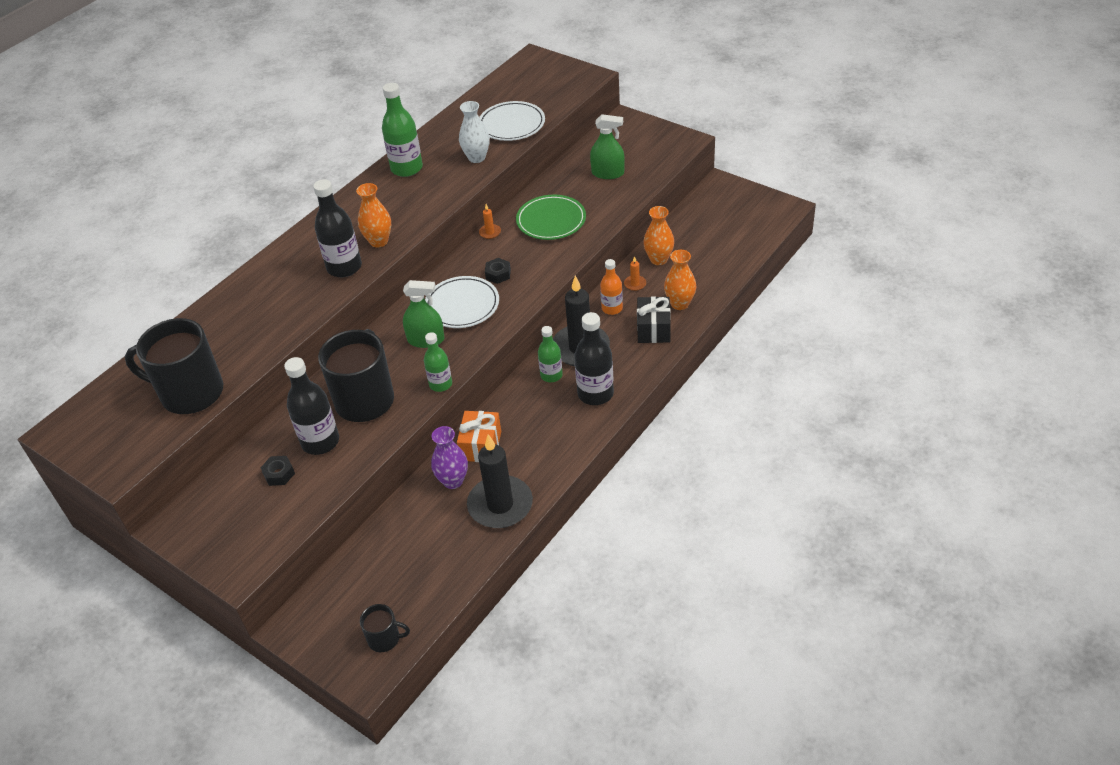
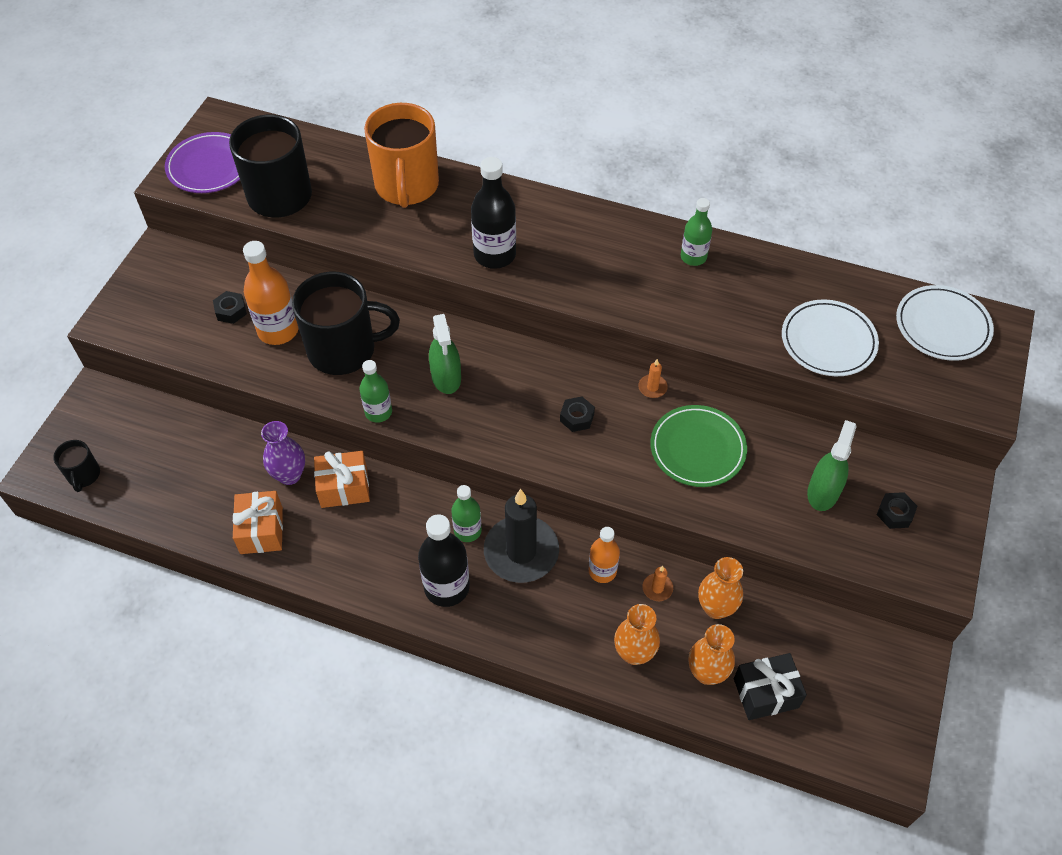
camera: 70 degrees right, 10 degrees up
black bottle [284,357,339,455] -> orange bottle [243,241,299,345]
orange vase [356,183,391,248] -> orange vase moved to [689,624,735,685]
green bottle [382,83,423,177] -> green bottle [681,198,712,266], size x0.63
white plate [425,276,499,328] -> white plate moved to [896,285,994,361]
white vase [459,101,490,163] -> none
black candle [467,434,533,528] -> orange gift [233,491,283,554]
green spray bottle [590,114,625,179] -> green spray bottle turned 150 degrees counterclockwise [807,420,857,511]
black gift [637,296,670,343] -> black gift moved to [734,653,807,720]
none -> purple plate [165,132,240,193]
none -> orange mug [364,103,439,208]
none -> black nut [877,492,917,529]

